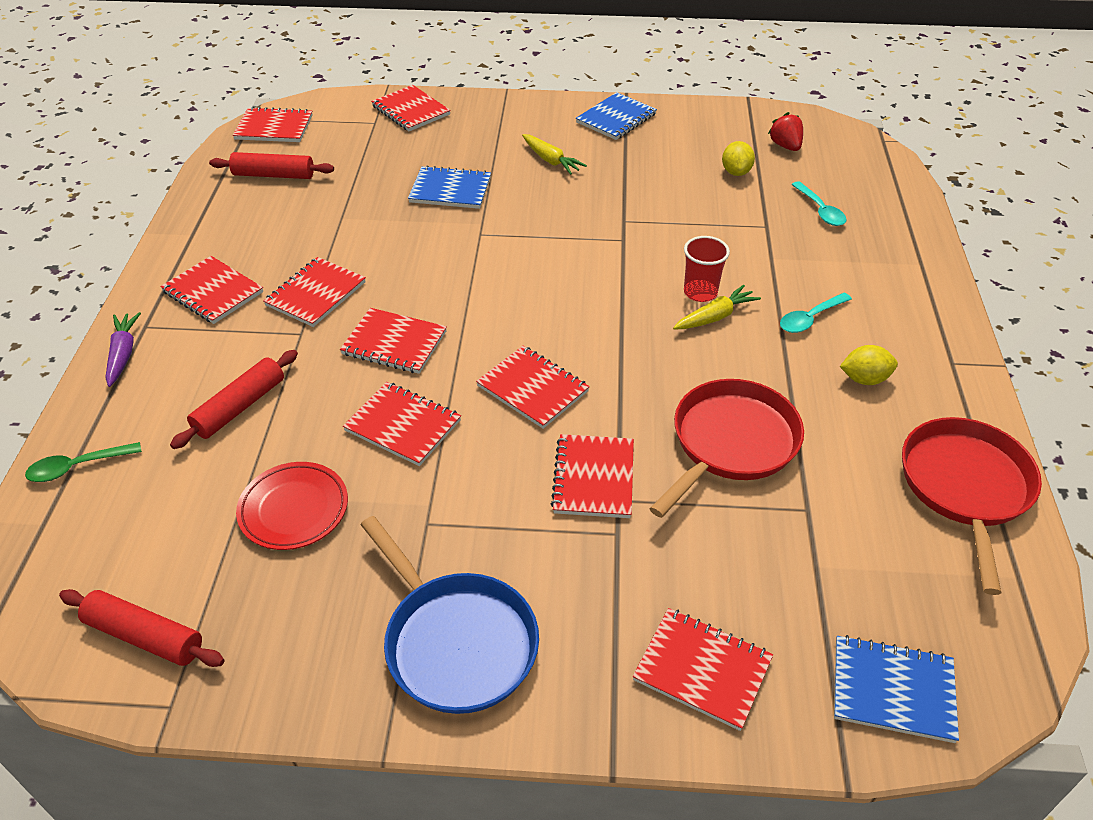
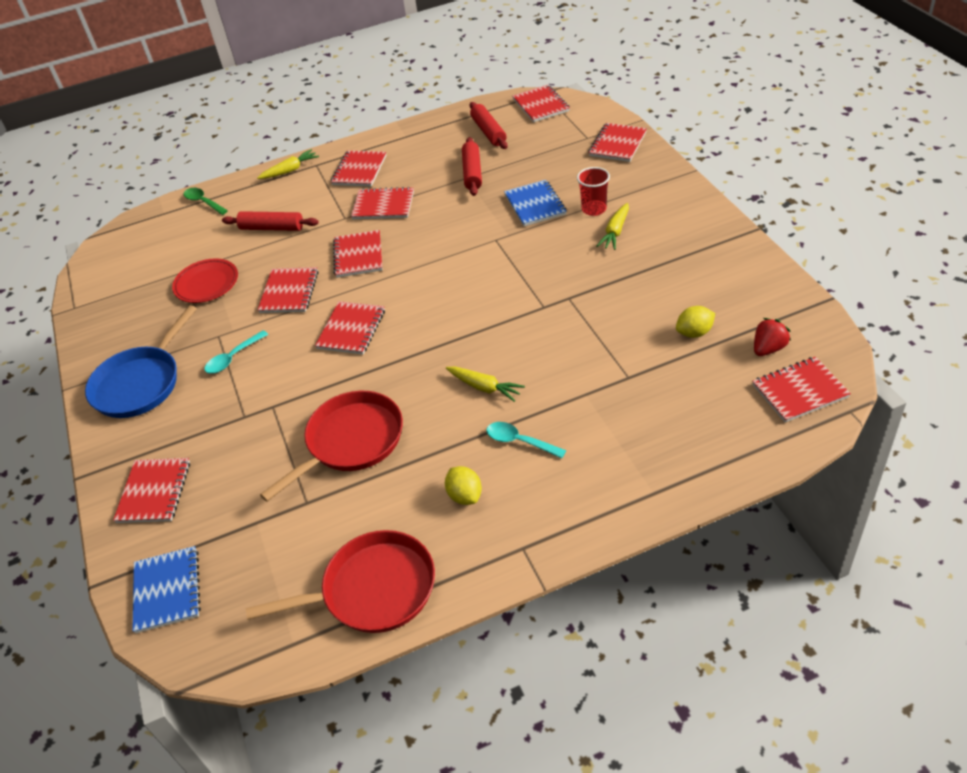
camera: 70 degrees right, 0 degrees up
red rolling pin [59,589,224,667] -> red rolling pin moved to [462,137,482,196]
purple carrot [106,312,141,387] -> yellow carrot [257,149,319,179]
red notebook [551,434,634,518] -> red notebook moved to [752,357,851,422]
blue notebook [576,92,657,140] -> none
red pan [649,379,804,518] -> red pan turned 60 degrees counterclockwise [260,391,403,502]
red cup [684,236,730,302] -> red cup moved to [577,167,610,216]
turquoise spoon [791,181,846,226] -> turquoise spoon moved to [205,330,268,373]

